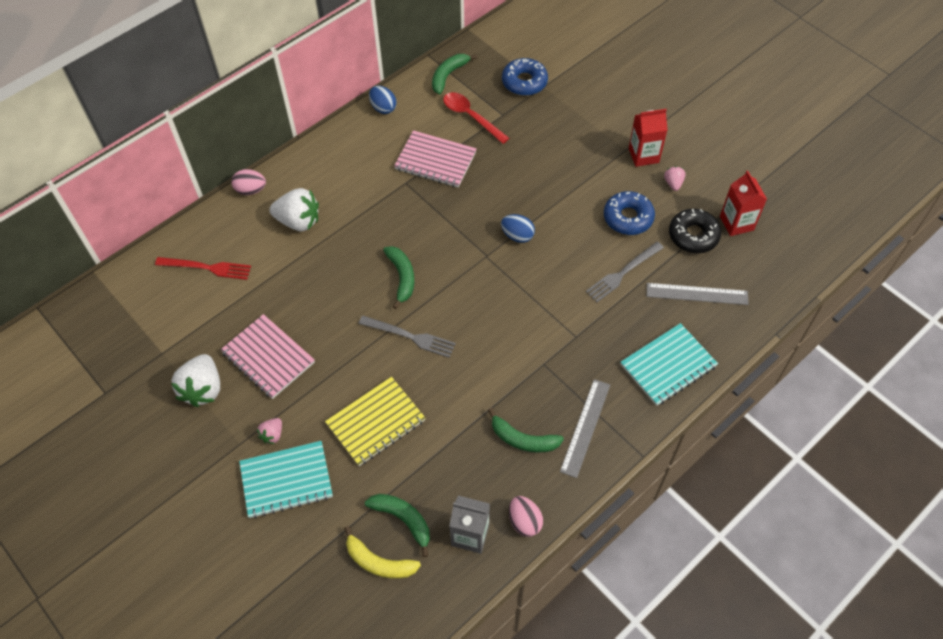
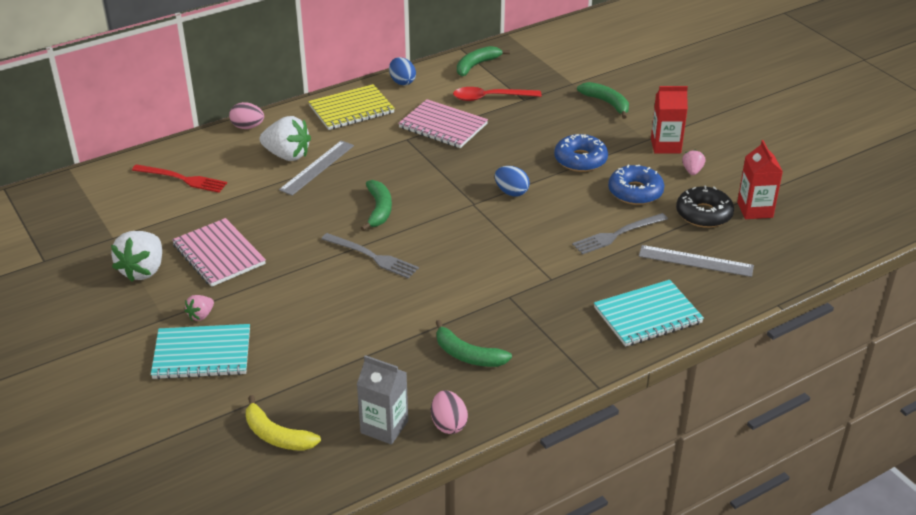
camera: 10 degrees right, 20 degrees down
yellow notebook [325,377,425,466] -> yellow notebook moved to [308,84,395,130]
green banana [365,494,430,557] -> green banana moved to [577,82,629,119]
red spoon [443,92,509,144] -> red spoon turned 60 degrees counterclockwise [453,87,542,101]
blue donut [502,58,548,96] -> blue donut moved to [554,134,608,172]
grey ruler [560,379,610,478] -> grey ruler moved to [279,140,354,195]

